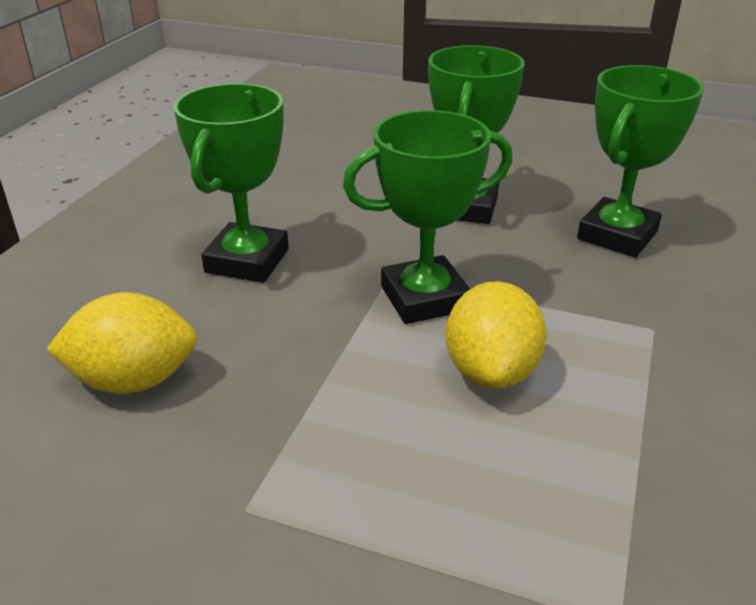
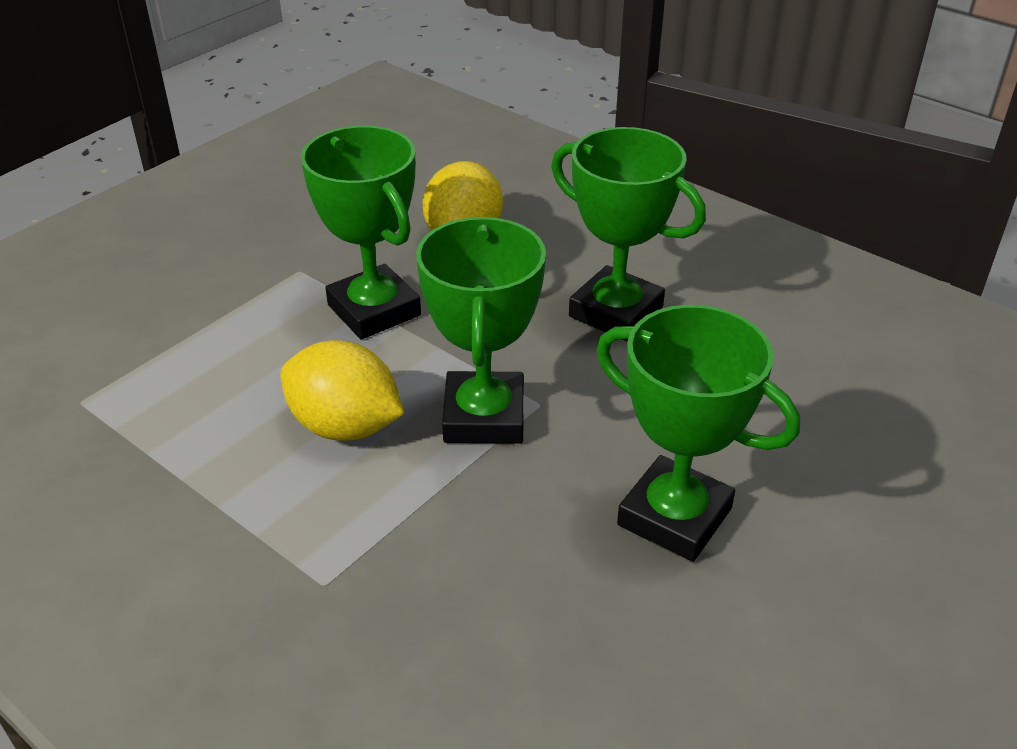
camera: 110 degrees right, 5 degrees up
green trophy [577,65,704,257] -> green trophy moved to [301,125,421,339]

